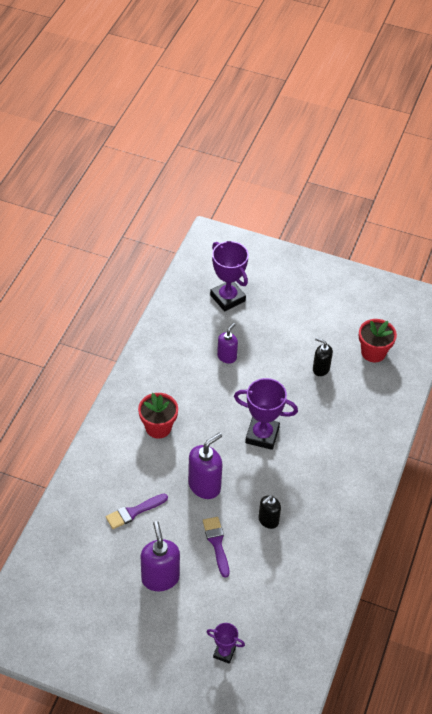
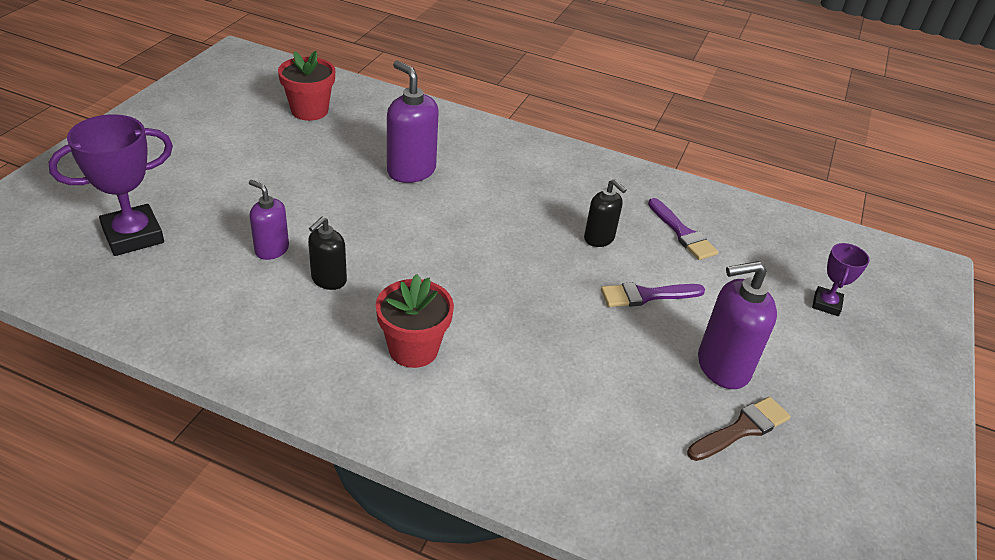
camera: 90 degrees left, 10 degrees down
purple brush [106,494,168,529] -> purple brush moved to [648,198,718,260]
purple soap dispenser [188,432,222,499] -> purple soap dispenser moved to [387,61,439,183]
purple trophy [234,378,298,450] -> none
black soap dispenser [313,338,333,376] -> black soap dispenser moved to [308,217,347,290]
none -> brown brush [687,397,791,461]

